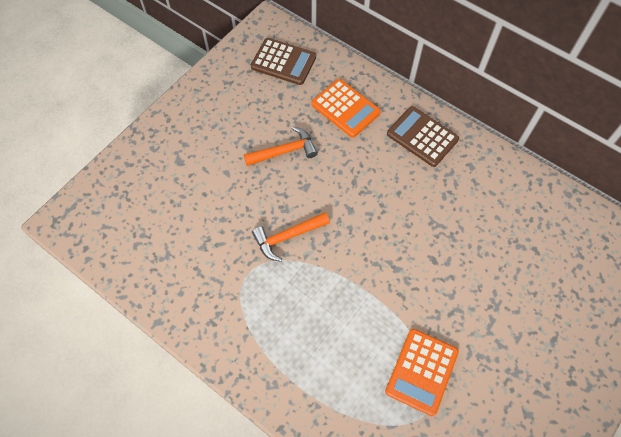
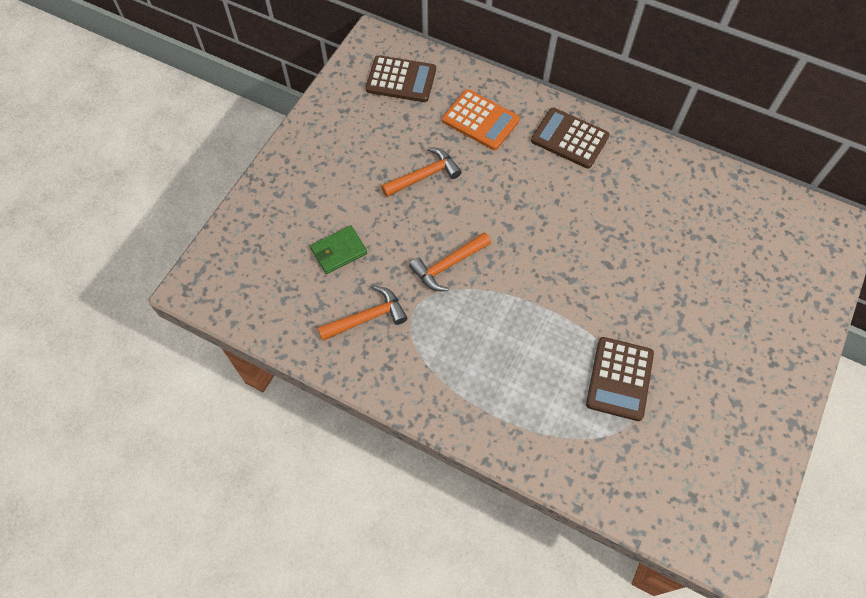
camera: 10 degrees left, 0 degrees up
orange calculator [385,329,459,416] -> brown calculator [586,337,654,421]
none -> green wallet [310,226,367,274]
none -> orange hammer [318,286,408,341]

